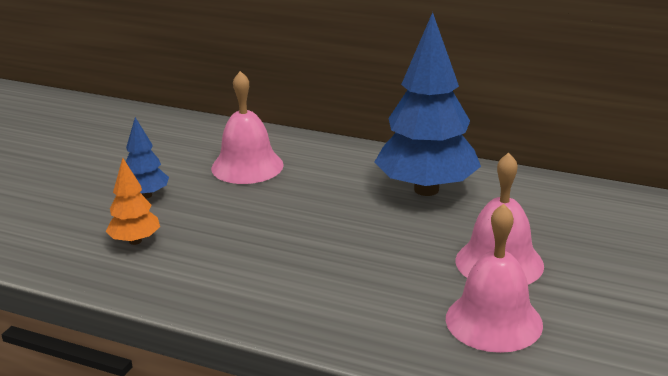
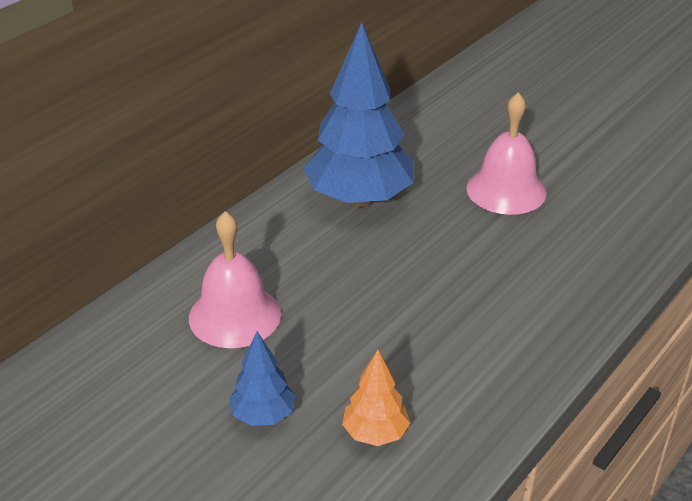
camera: 75 degrees left, 10 degrees up
pink bell [446,204,543,353] -> none

